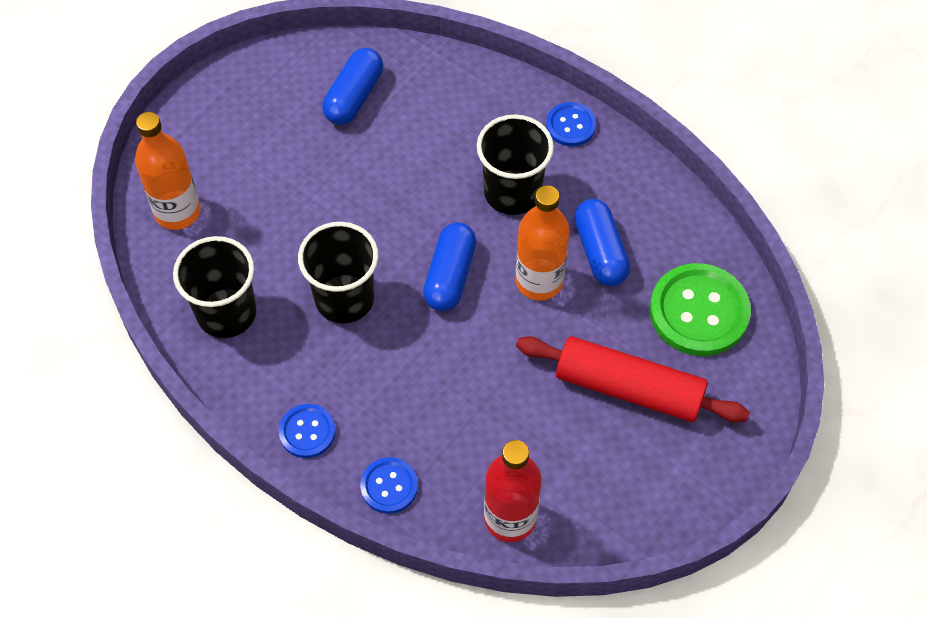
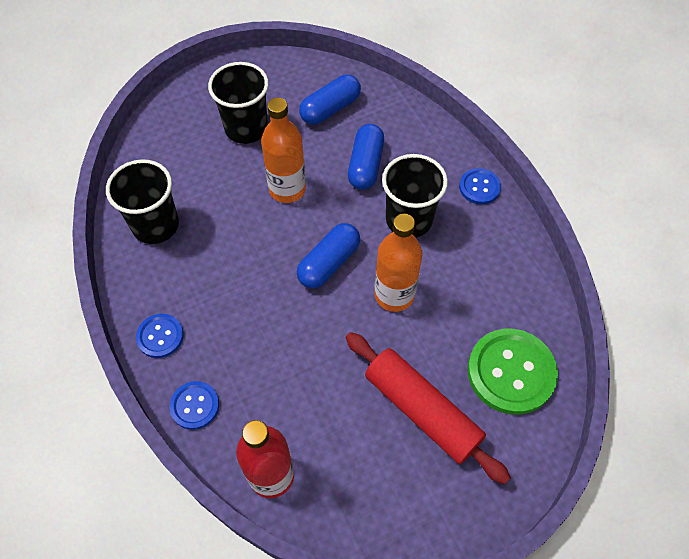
camera: 25 degrees right, 0 degrees up
orange bottle [135,112,201,230] -> orange bottle moved to [261,98,306,203]
black cup [298,222,379,323] -> black cup moved to [208,62,269,144]
blue capsule [574,199,630,286] -> blue capsule moved to [348,124,384,190]

